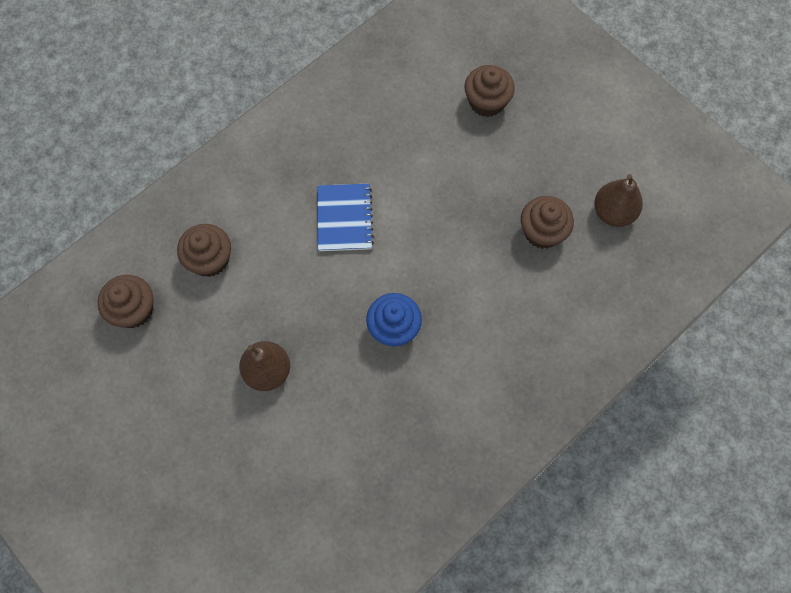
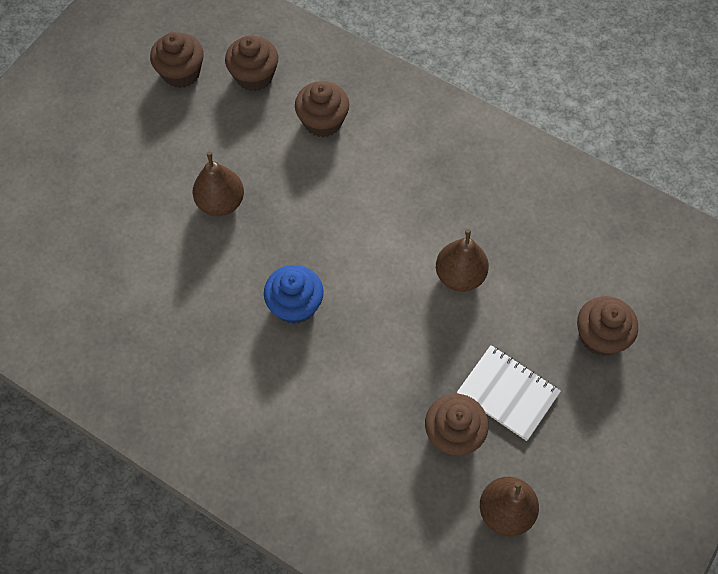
camera: 75 degrees right, 5 degrees down
blue notebook [317,184,374,251] -> none
none -> brown cupcake [150,32,204,88]
none -> brown pear [436,229,489,292]
none -> white notebook [457,345,561,441]

